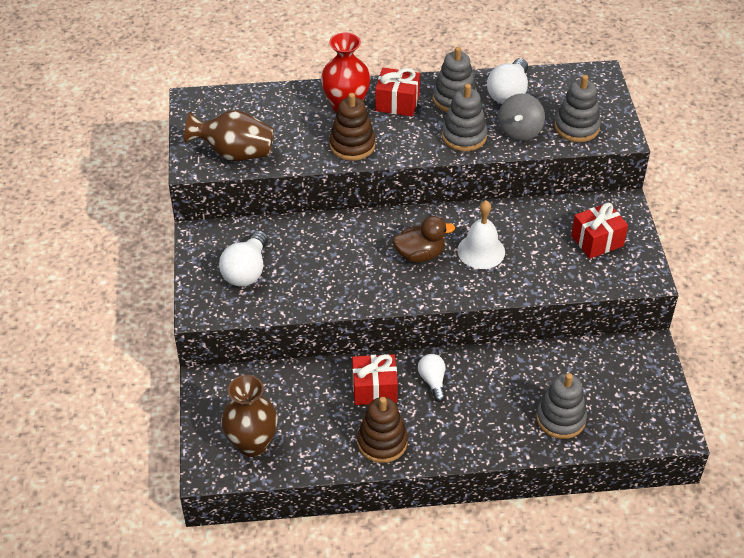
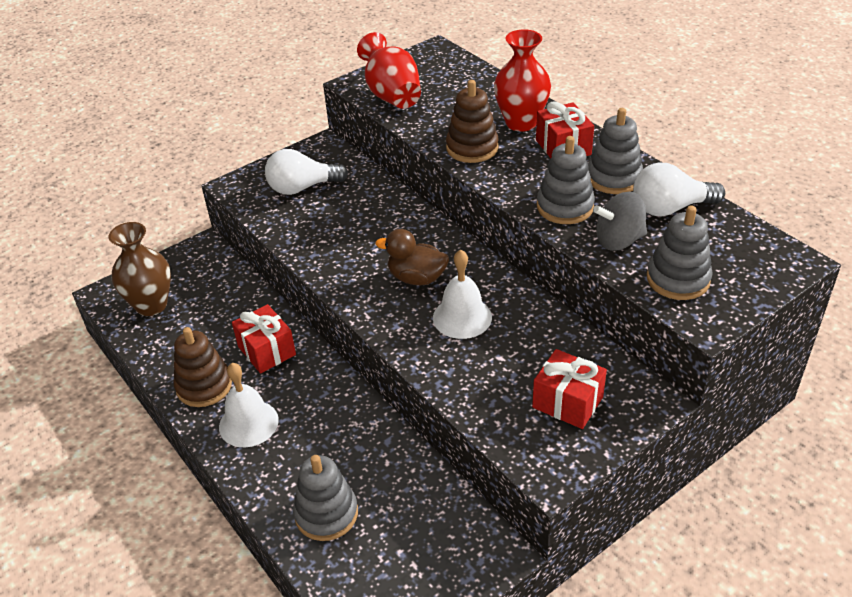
camera: 60 degrees right, 5 degrees down
brown vase [184,110,274,161] -> red vase [357,32,421,109]
brown duck [392,216,455,263] -> brown duck turned 150 degrees clockwise [375,229,449,285]
white light bulb [418,354,445,402] -> none
none -> white bell [219,363,279,447]

